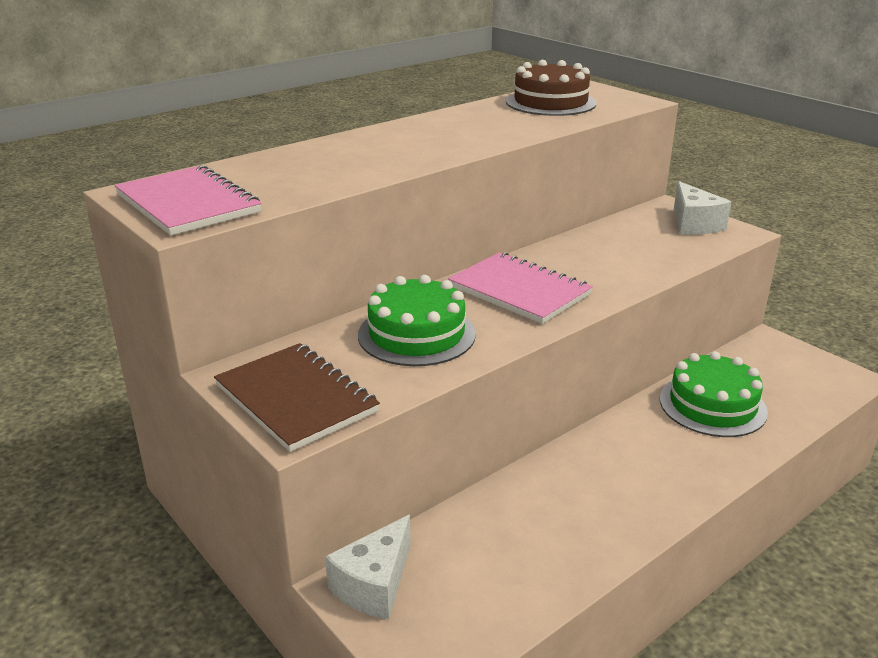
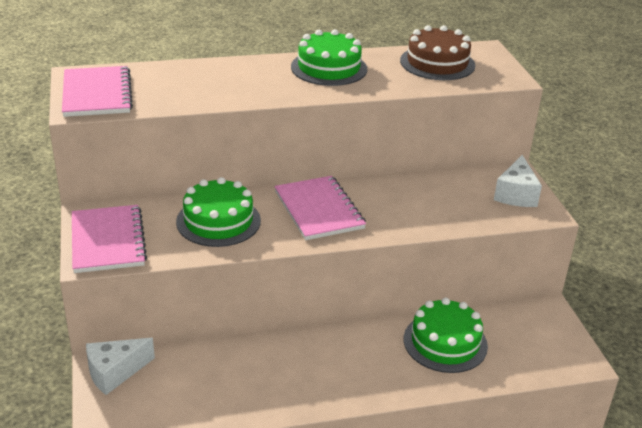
camera: 25 degrees right, 5 degrees up
brown notebook [214,343,380,452] -> pink notebook [72,205,147,273]
none -> green cake [291,29,367,86]

